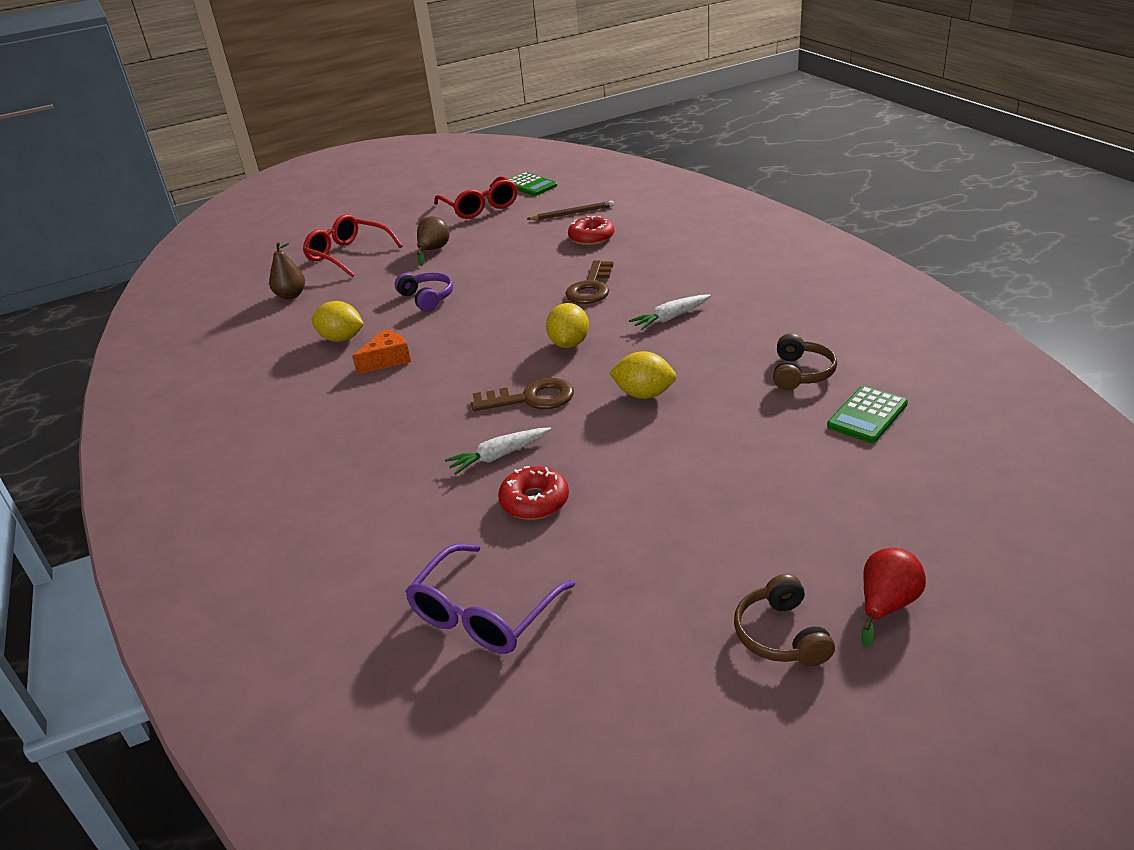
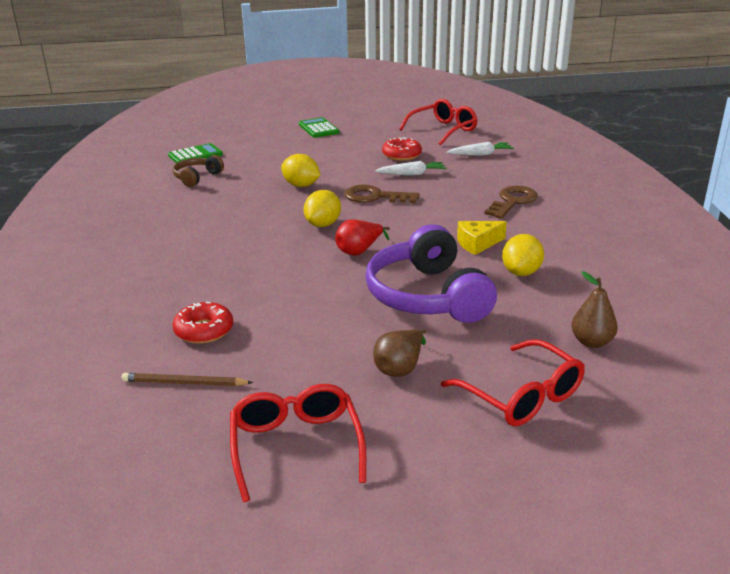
camera: 165 degrees left, 5 degrees down
yellow lemon [311,301,364,342] -> yellow lemon turned 75 degrees clockwise [502,234,544,276]
orange cheese [352,329,411,374] -> yellow cheese [457,221,507,255]
purple headphones [395,272,453,312] -> purple headphones [365,224,497,323], size x2.00
purple glasses [405,544,575,654] -> red glasses [399,99,478,145]
green calculator [509,172,557,196] -> green calculator moved to [299,117,340,138]
brown key [565,260,614,304] -> brown key moved to [485,186,538,219]
white carrot [629,295,711,330] -> white carrot moved to [447,142,514,156]
brown headphones [734,574,835,666] -> none
red pear [861,548,926,647] -> red pear moved to [335,219,390,256]

